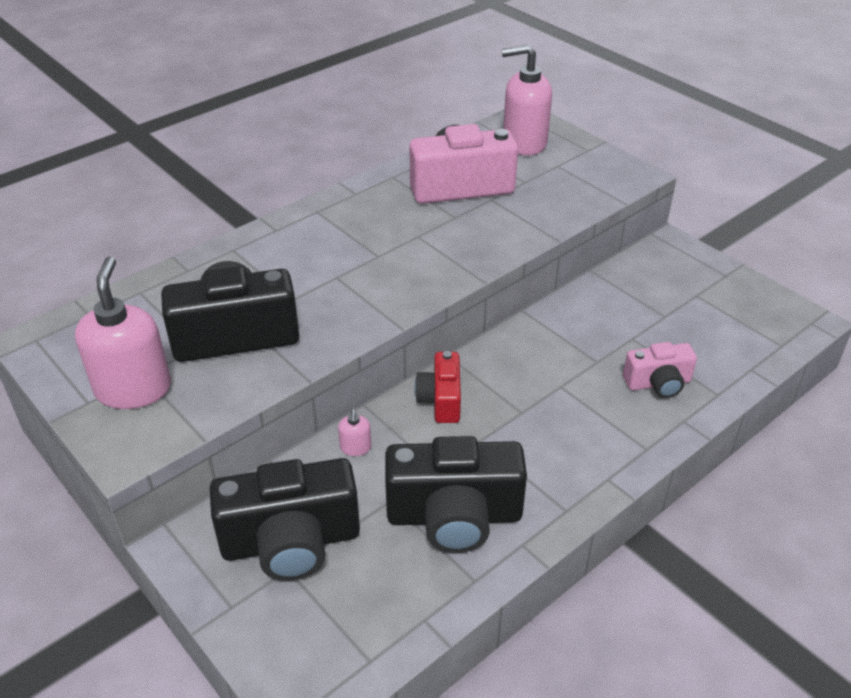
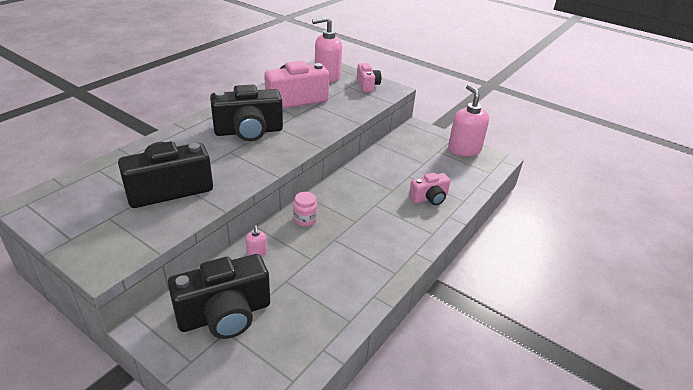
camera: 15 degrees left, 5 degrees down
pink soap dispenser [75,256,171,409] -> pink soap dispenser moved to [448,85,489,157]
black camera [385,436,527,553] -> black camera moved to [210,85,283,141]
red camera [415,351,461,423] -> pink jar [293,192,317,226]
none -> pink camera [357,63,381,92]

